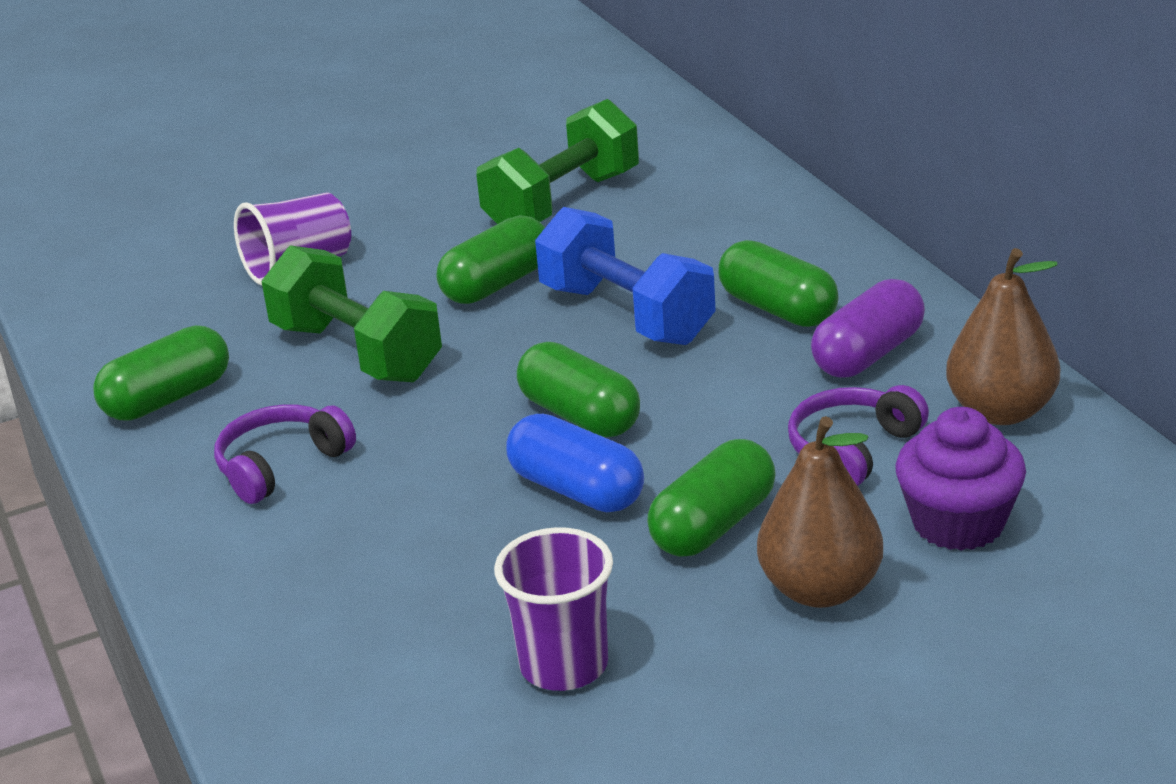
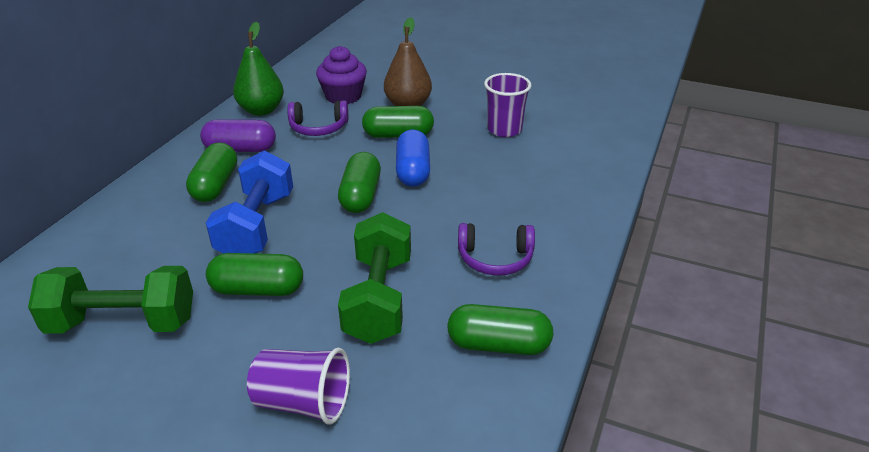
camera: 135 degrees left, 5 degrees up
brown pear [946,248,1060,425] -> green pear [233,22,284,116]

